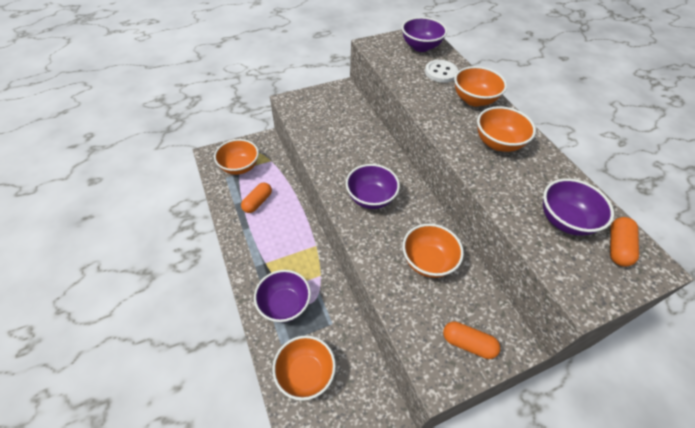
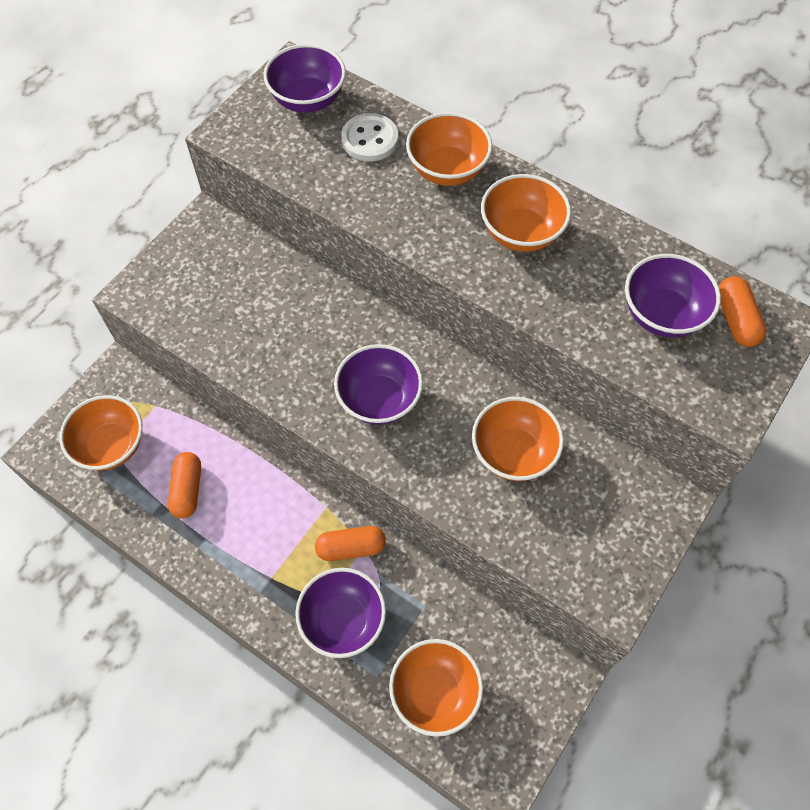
camera: 30 degrees left, 10 degrees up
orange capsule [443,321,500,359] -> orange capsule moved to [315,526,386,561]

